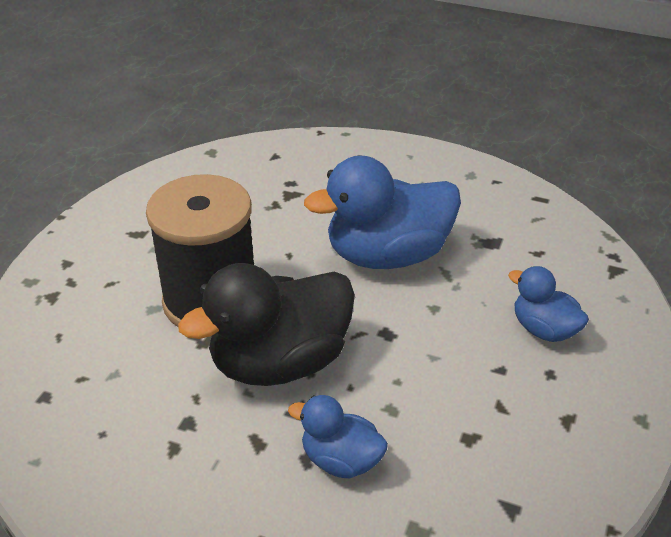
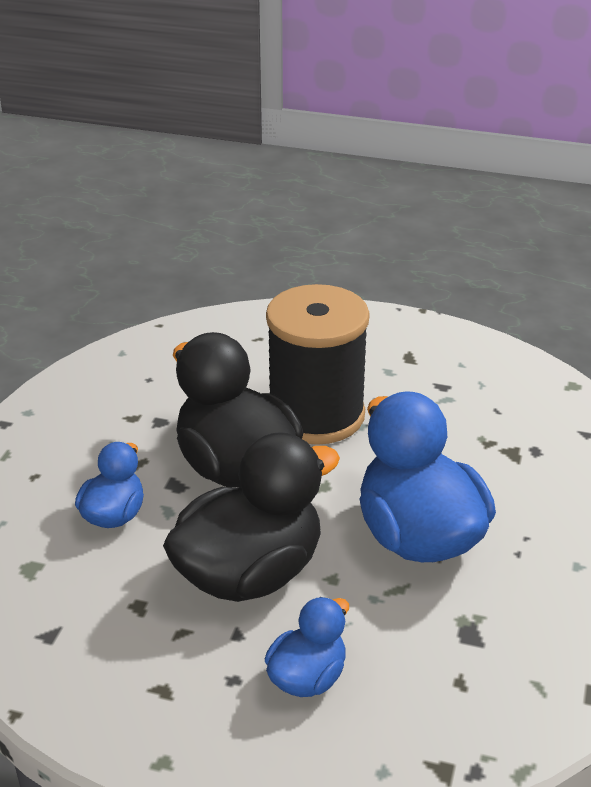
camera: 85 degrees right, 5 degrees down
none -> black duck [163,432,340,602]

